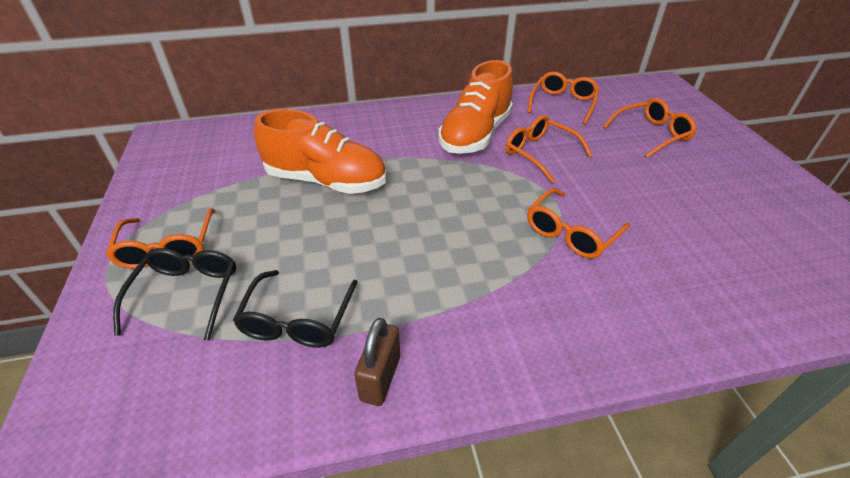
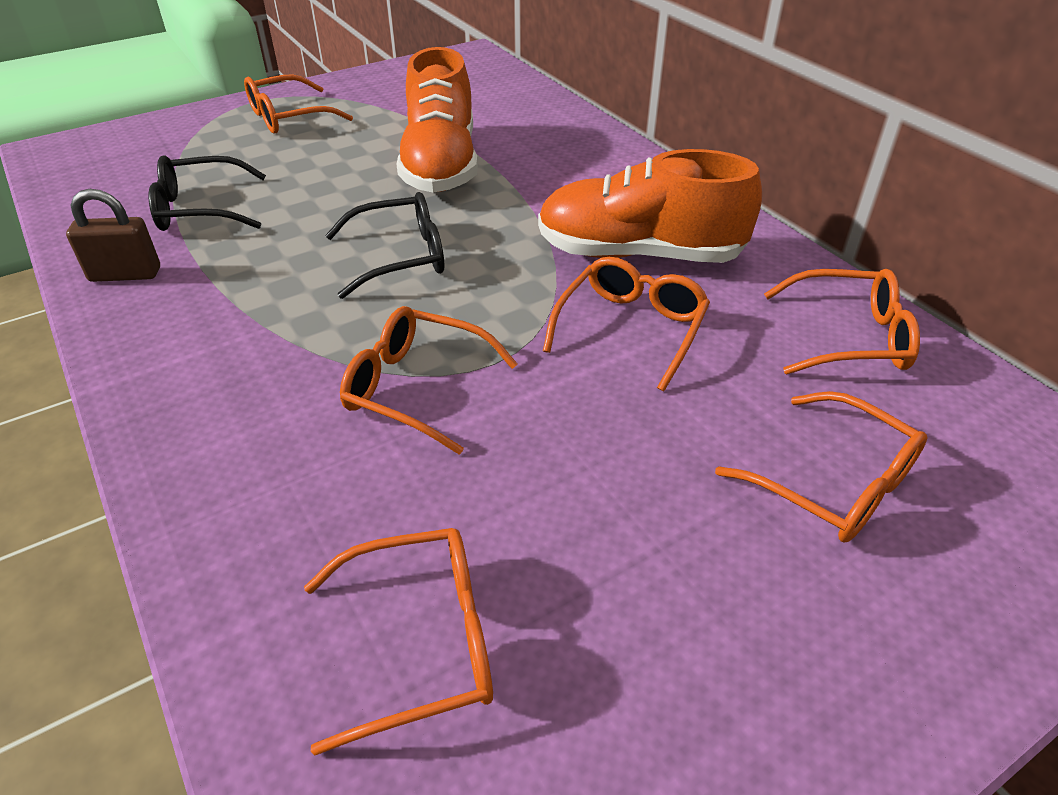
camera: 70 degrees right, 0 degrees up
black glasses [113,248,236,341] -> black glasses moved to [325,192,444,299]
none -> orange glasses [304,528,493,756]

